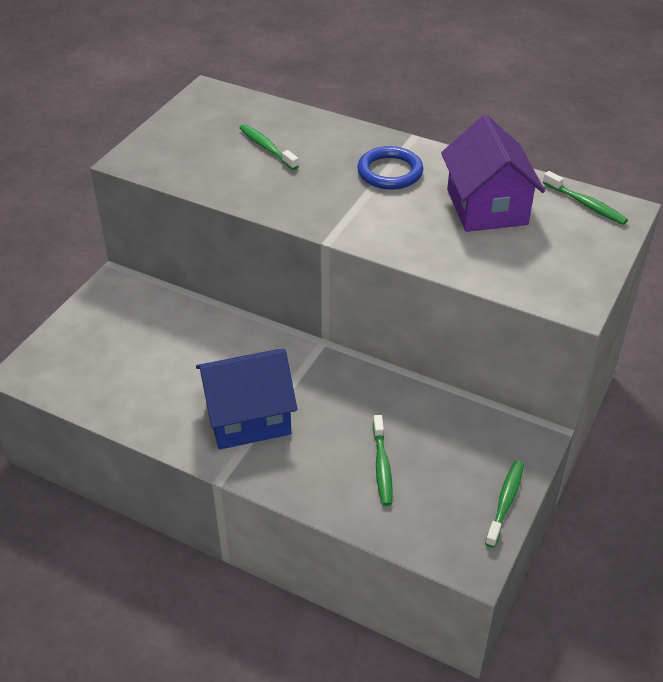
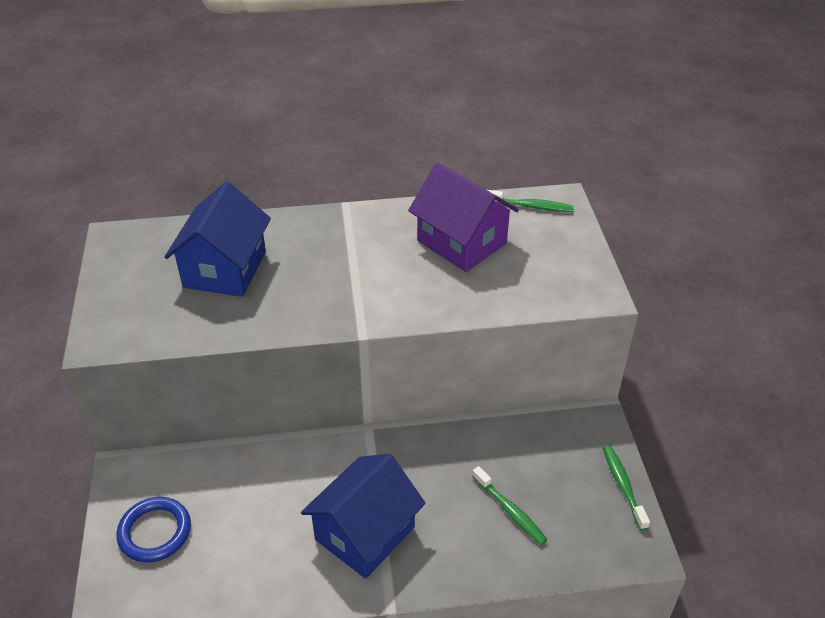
camera: 35 degrees left, 0 degrees up
green toothbrush [239,124,299,170] -> blue house [165,182,271,297]
blue ring [357,146,423,190] -> blue ring moved to [116,497,191,563]

